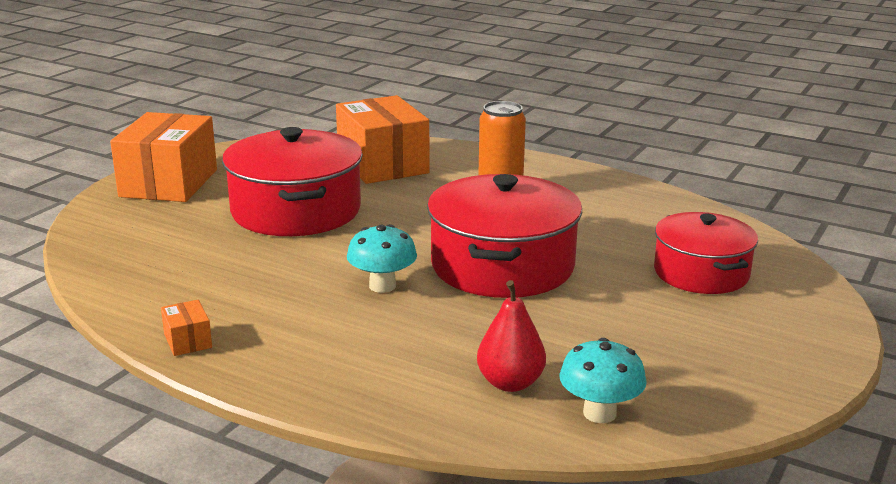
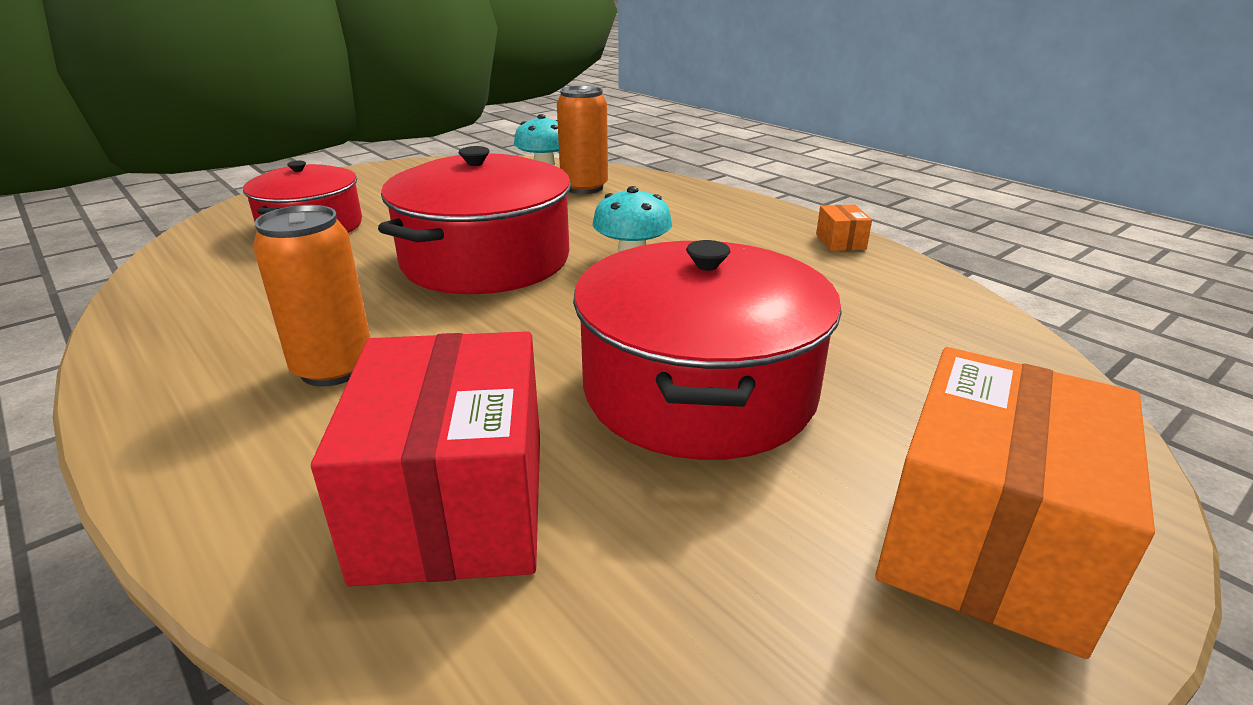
camera: 160 degrees left, 5 degrees up
orange box [336,95,429,184] -> red box [311,331,540,587]
red pear [477,280,546,392] -> orange can [557,86,608,194]

